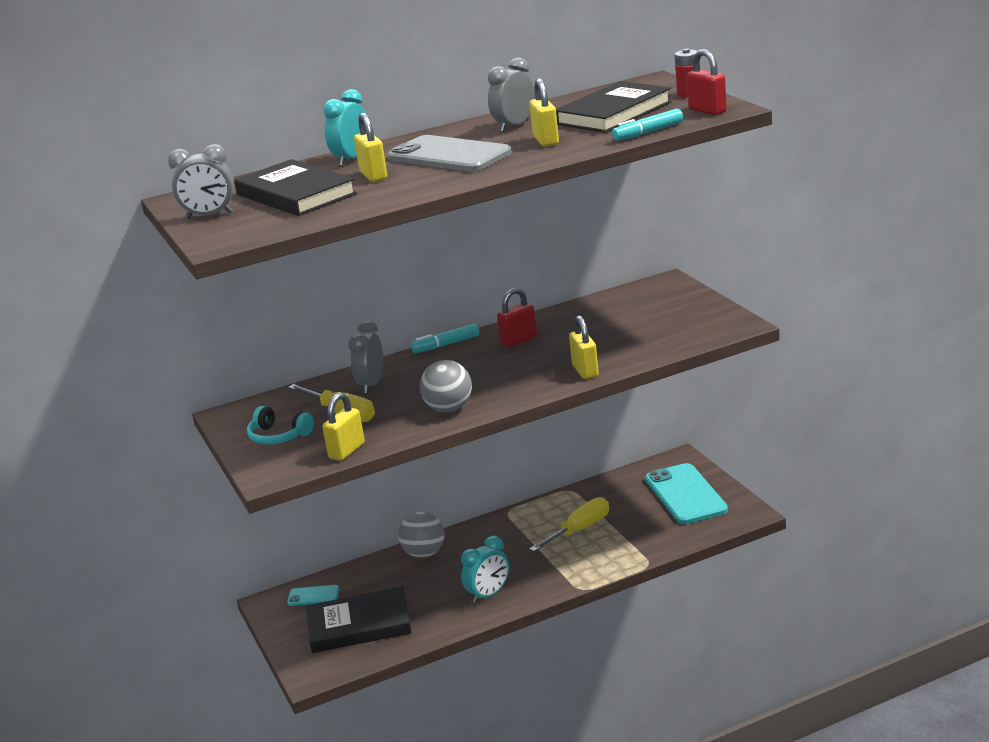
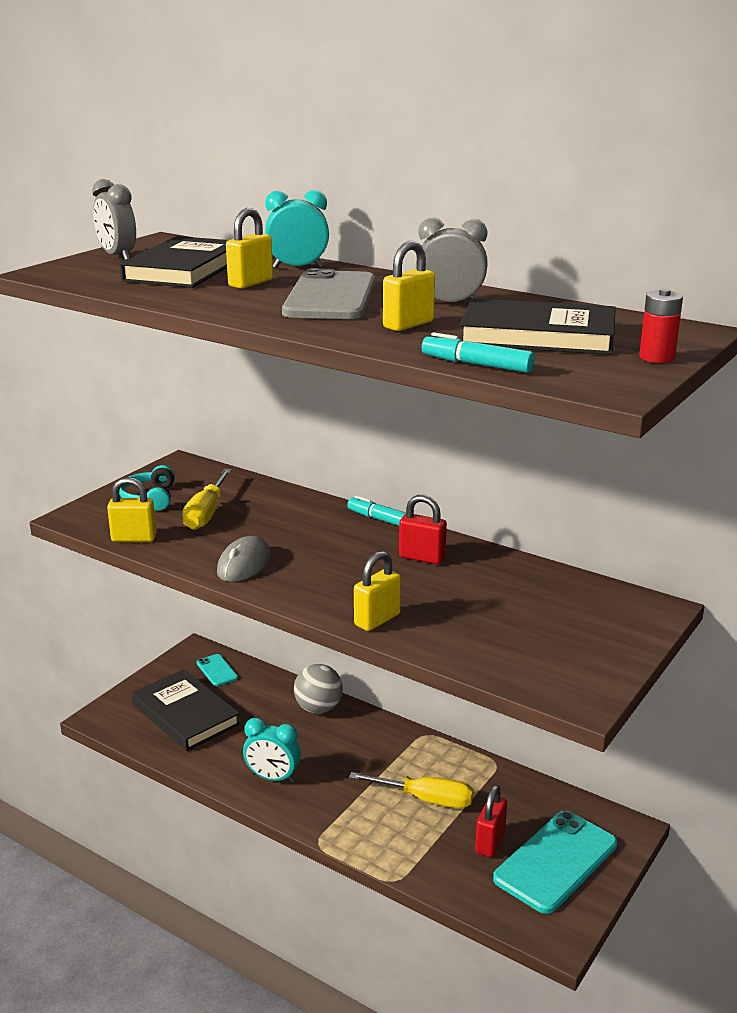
camera: 55 degrees right, 0 degrees up
grey clock [348,320,383,393] -> none
grey ball [420,360,472,412] -> grey mouse [217,536,271,582]
red padlock [687,49,727,115] -> red padlock moved to [475,785,507,857]

